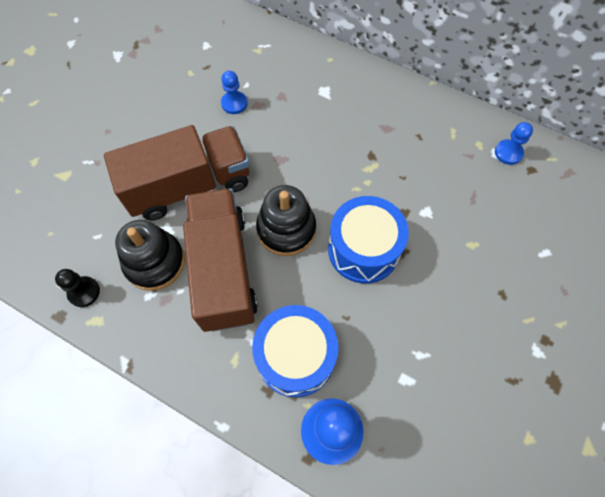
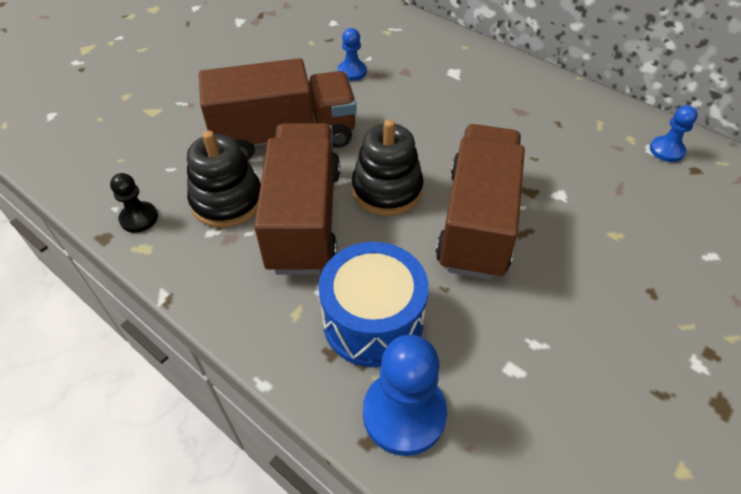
camera: 10 degrees right, 15 degrees down
blue drum [328,196,409,284] -> brown truck [436,124,525,280]

